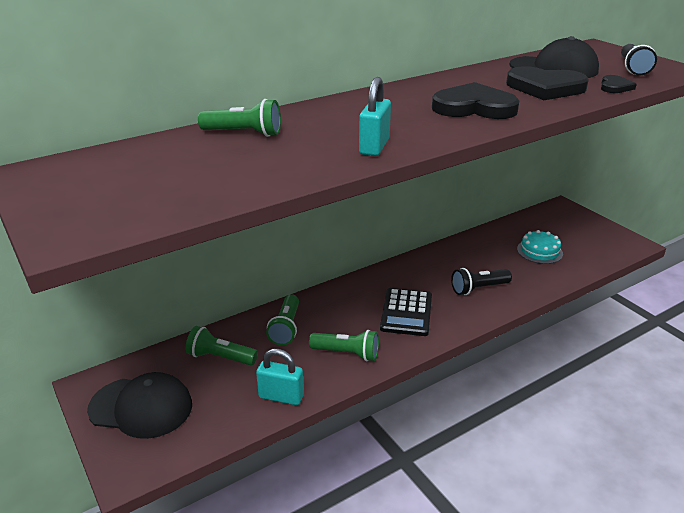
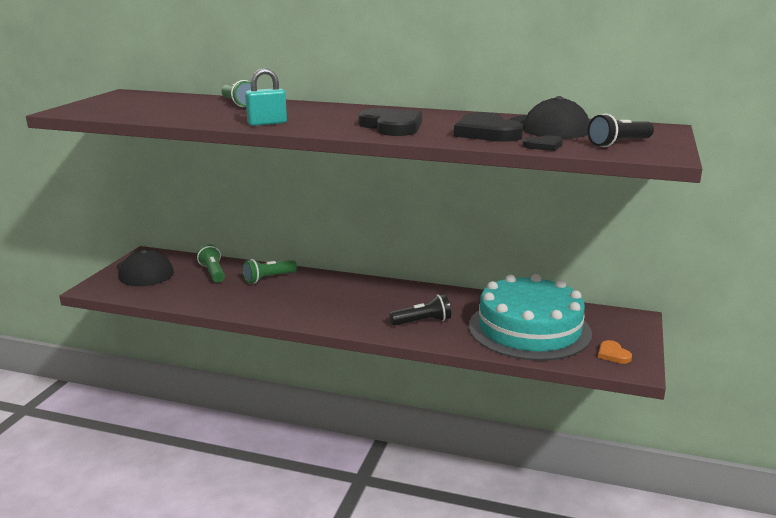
camera: 50 degrees right, 10 degrees down
turquoise padlock [256,349,304,405] -> none
green flashlight [309,330,379,361] -> none
black calculator [380,288,432,336] -> none
black flashlight [451,268,512,295] -> black flashlight turned 135 degrees clockwise [389,294,451,326]
turquoise cake [517,230,563,264] -> turquoise cake [469,274,592,361], size x2.44
none -> orange heart [598,340,632,364]

